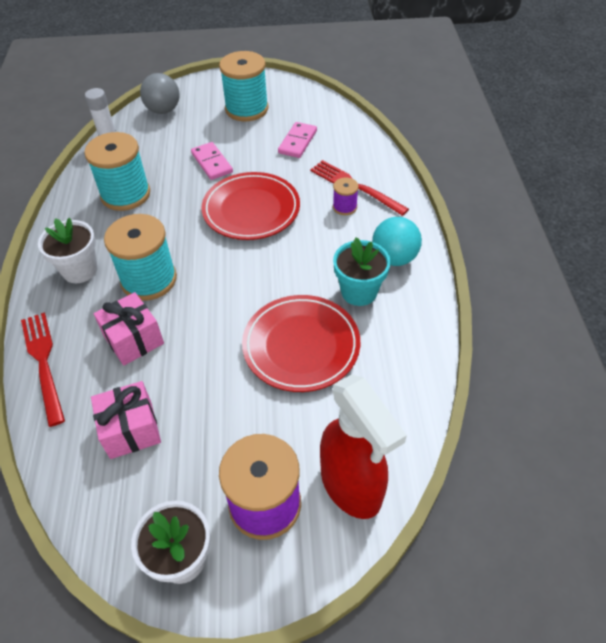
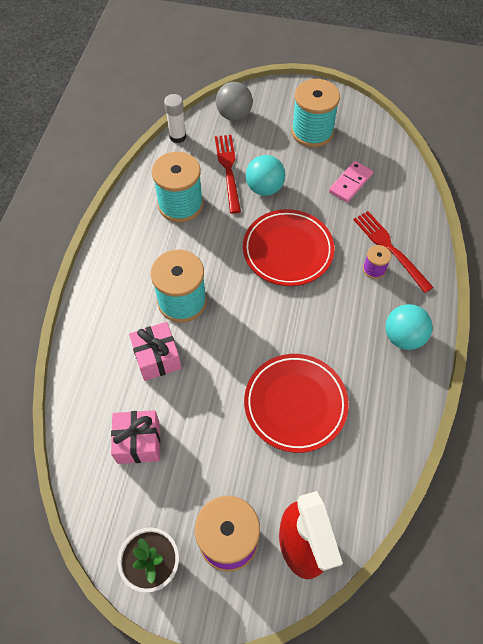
camera: 15 degrees right, 10 degrees up
red fork [21,312,65,427] -> red fork moved to [215,135,241,214]
white flower pot [38,218,98,283] -> none
pink domino [191,142,233,180] -> turquoise ball [246,155,285,196]
turquoise flower pot [333,237,391,306] -> none

